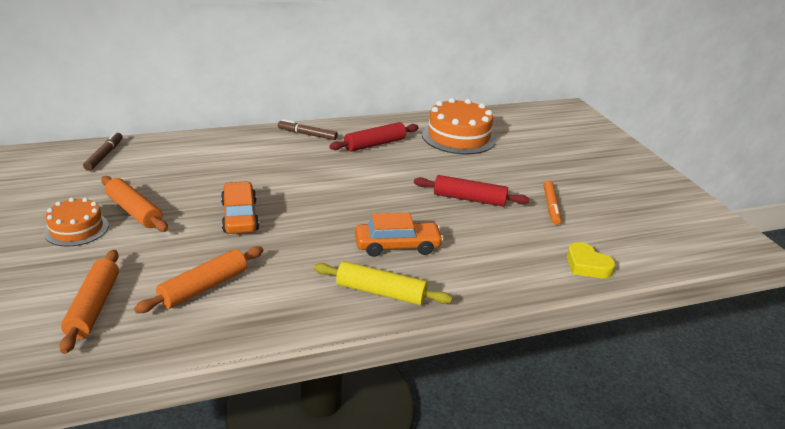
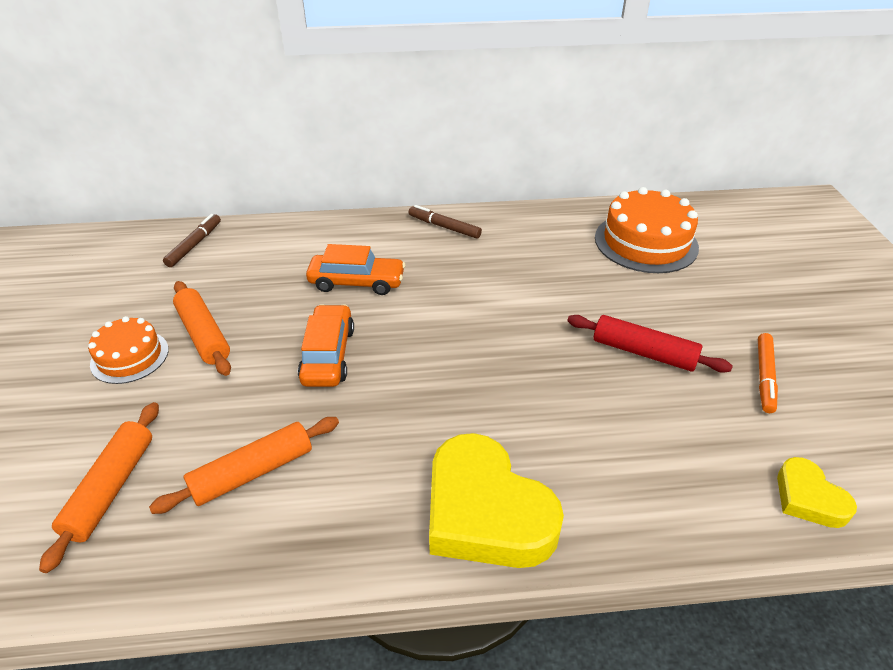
camera: 15 degrees right, 10 degrees up
yellow rolling pin [314,261,453,305] -> yellow heart [429,433,564,568]
red rolling pin [329,122,419,152] -> none
orange car [355,213,444,257] -> orange car moved to [306,244,405,295]

